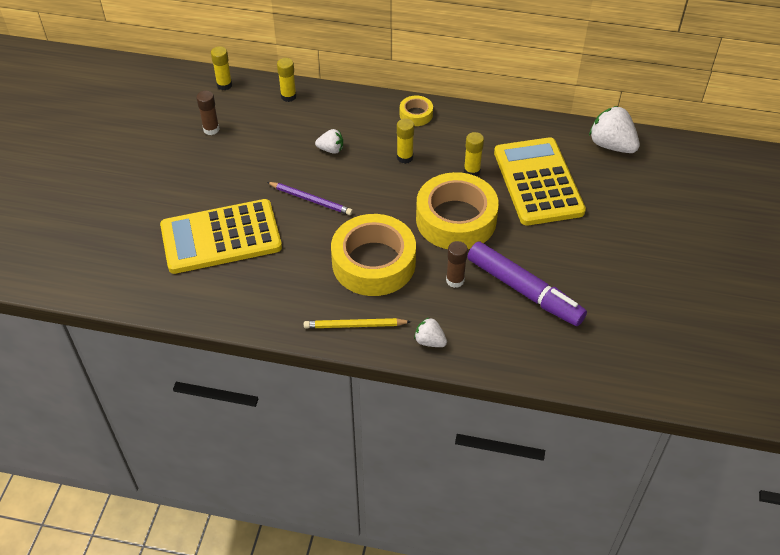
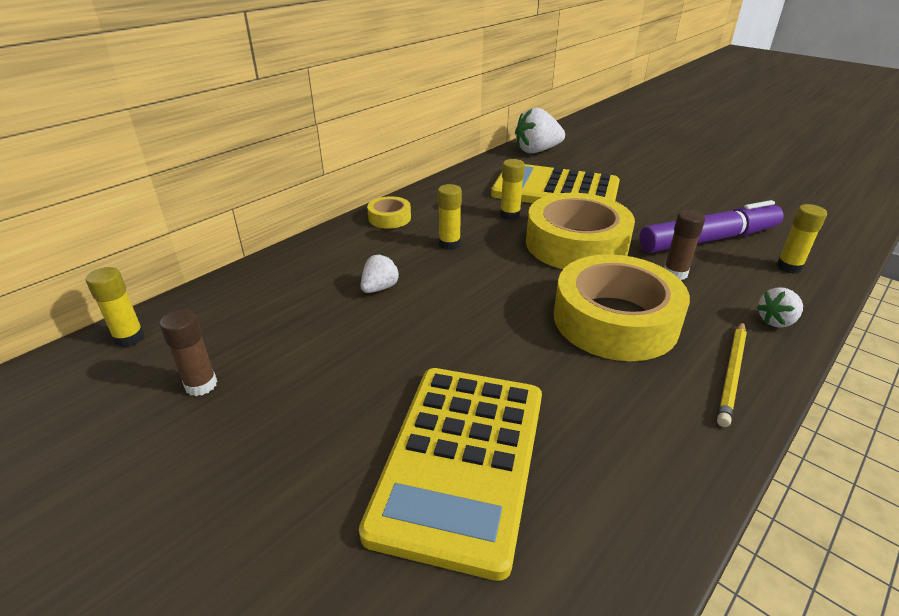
camera: 60 degrees left, 15 degrees down
purple pencil [267,182,353,215] -> none
yellow glue stick [277,58,297,102] -> yellow glue stick moved to [776,204,827,274]

